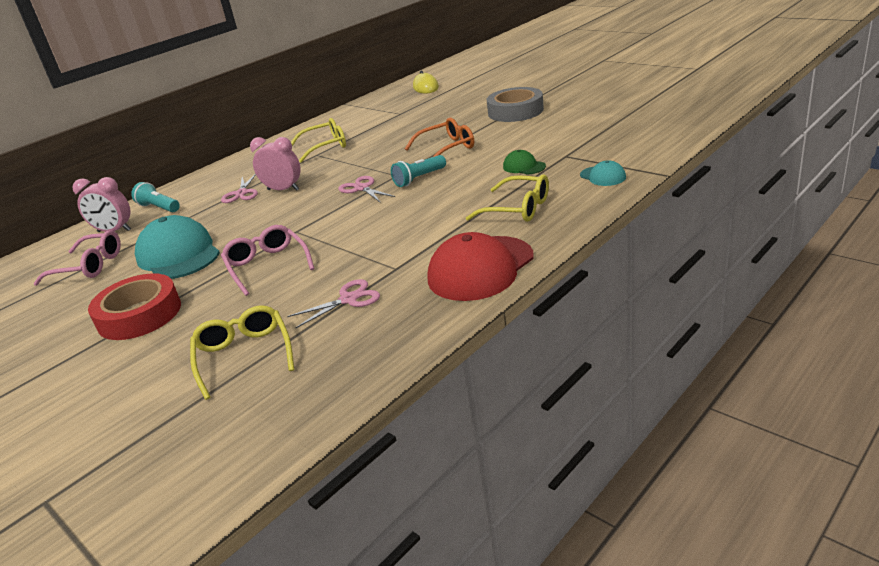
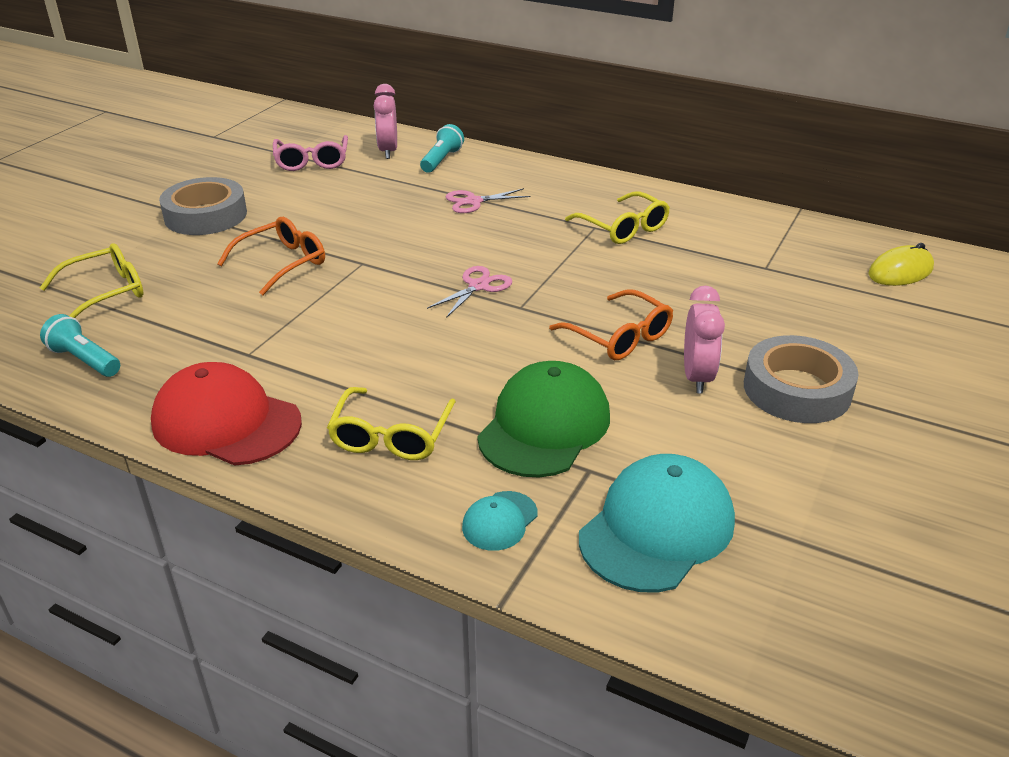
camera: 70 degrees right, 5 degrees up
red tape [88,273,181,340] -> grey tape [159,177,247,235]
turquoise cap [135,215,220,279] -> turquoise cap moved to [579,454,735,592]
pink glasses [221,225,315,296] -> orange glasses [217,217,325,295]
pink clock [250,137,301,191] -> pink clock moved to [684,285,725,394]
pink scissors [287,279,380,328] -> none
turquoise flashlight [391,155,446,187] -> turquoise flashlight moved to [40,314,120,377]
green cap [503,150,546,175] -> green cap [477,361,610,477], size x2.07

